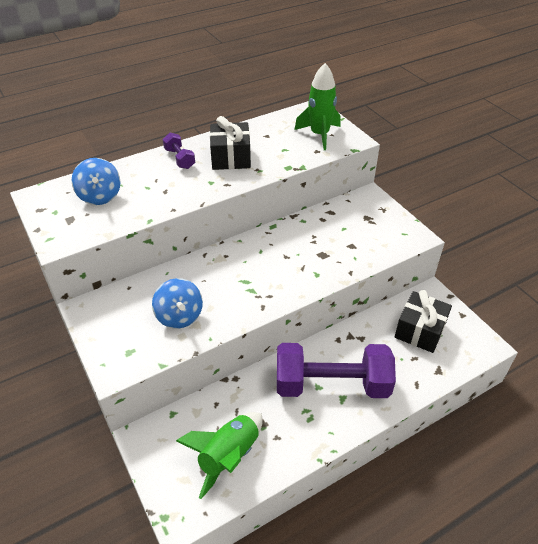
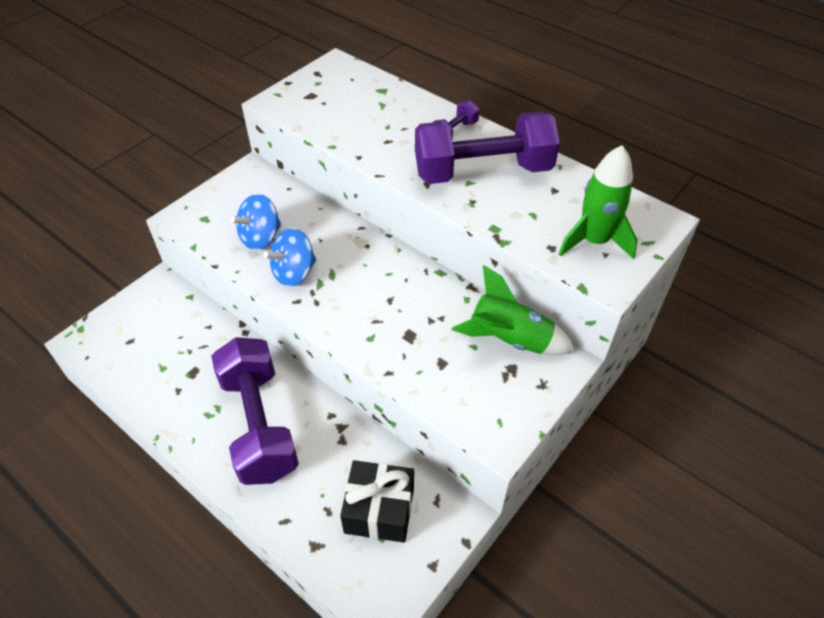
camera: 70 degrees right, 5 degrees up
blue spinning top [71,158,121,205] -> blue spinning top moved to [263,228,316,287]
green rocket [176,412,263,499] -> green rocket moved to [451,265,575,355]
black gift [210,116,251,170] -> purple dumbbell [415,112,560,184]

